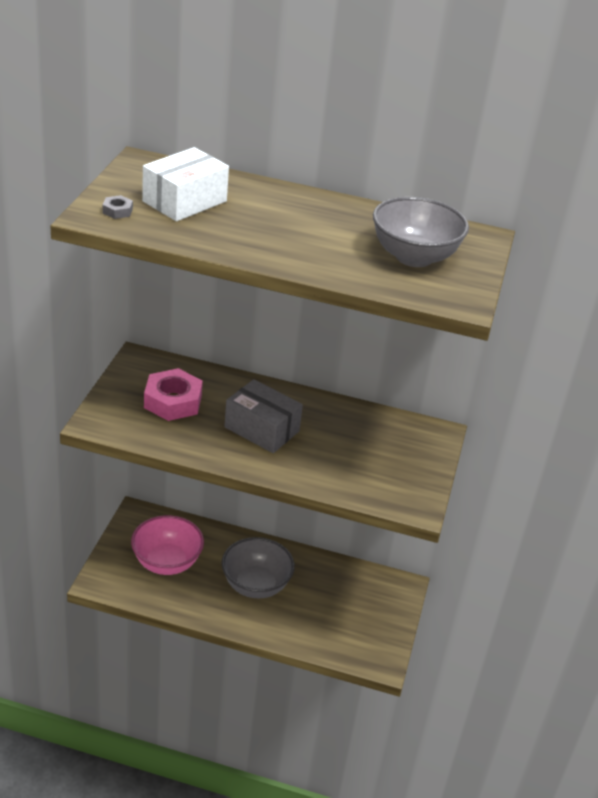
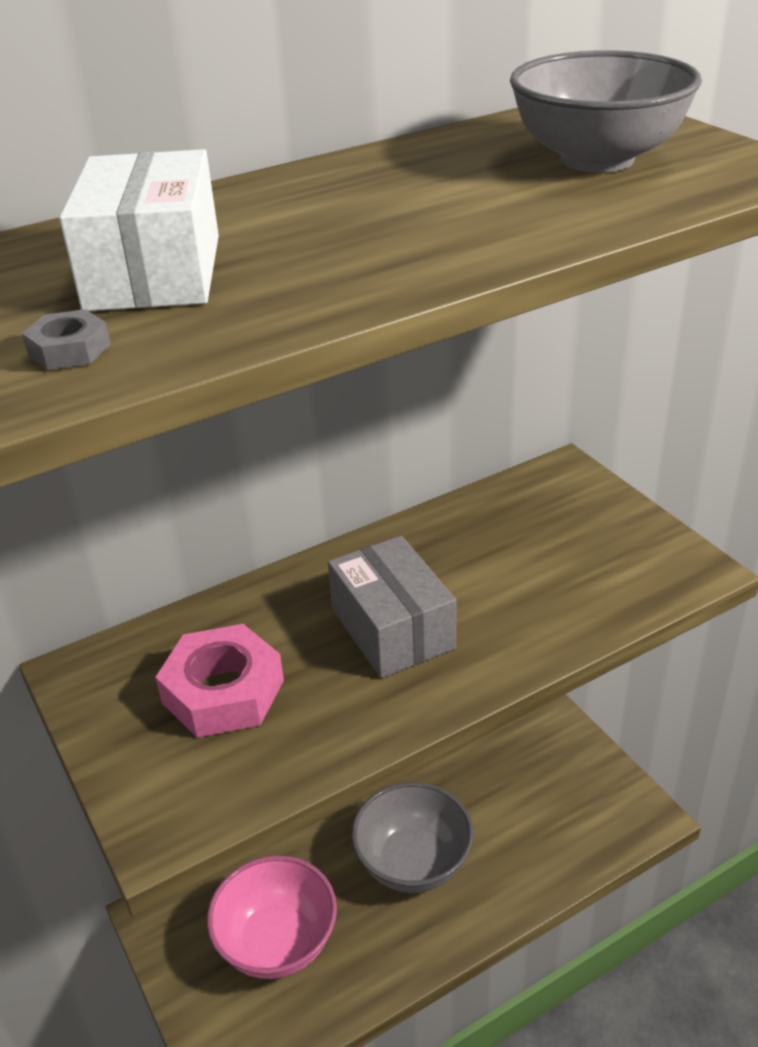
camera: 40 degrees left, 0 degrees up
grey box [224,379,303,453] -> grey box turned 75 degrees clockwise [328,536,456,678]

